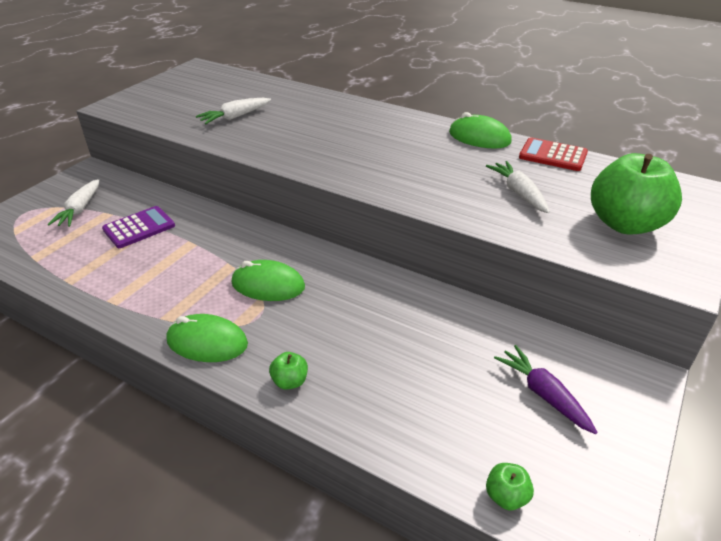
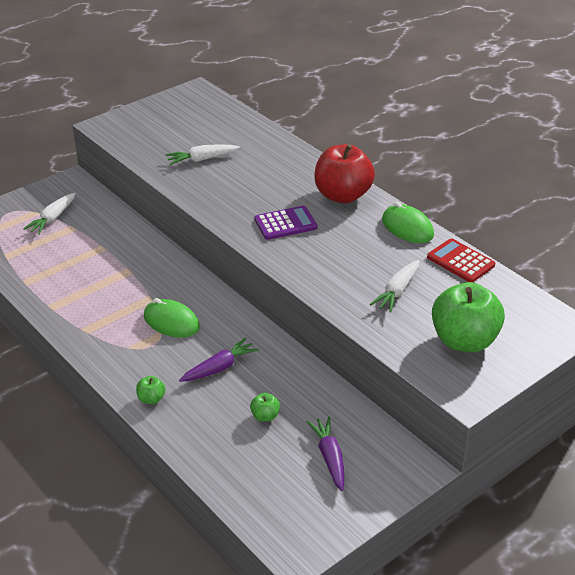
camera: 20 degrees right, 0 degrees up
purple calculator [102,206,175,248] -> purple calculator moved to [254,206,318,240]
green mouse [166,314,248,362] -> none
white carrot [486,161,550,213] -> white carrot turned 150 degrees counterclockwise [370,260,419,312]
green apple [486,463,534,510] -> green apple moved to [250,393,280,422]
none -> purple carrot [179,338,259,382]
none -> red apple [314,144,375,203]

